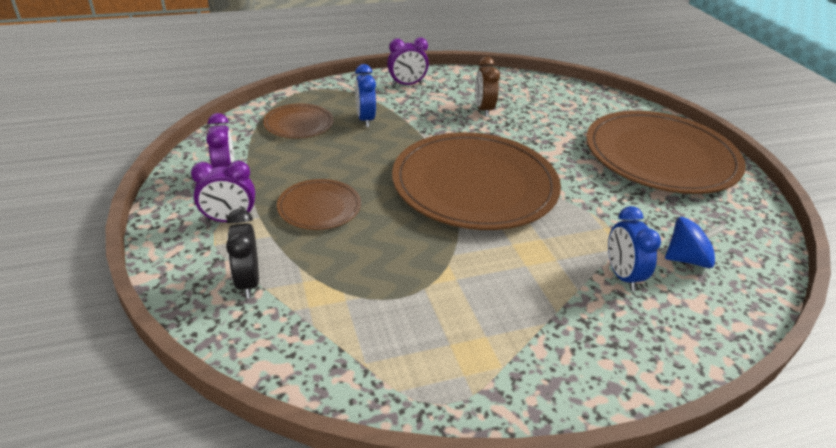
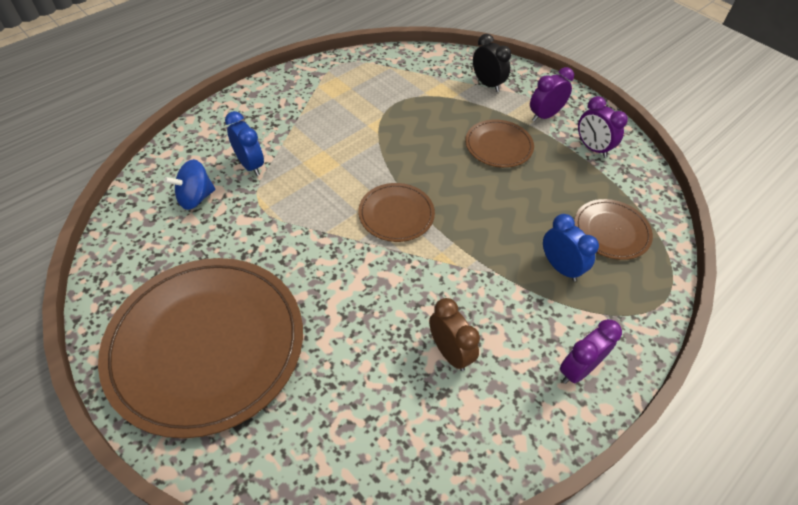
camera: 155 degrees right, 15 degrees up
brown plate [392,132,561,230] -> brown plate [358,183,435,242], size x0.47

